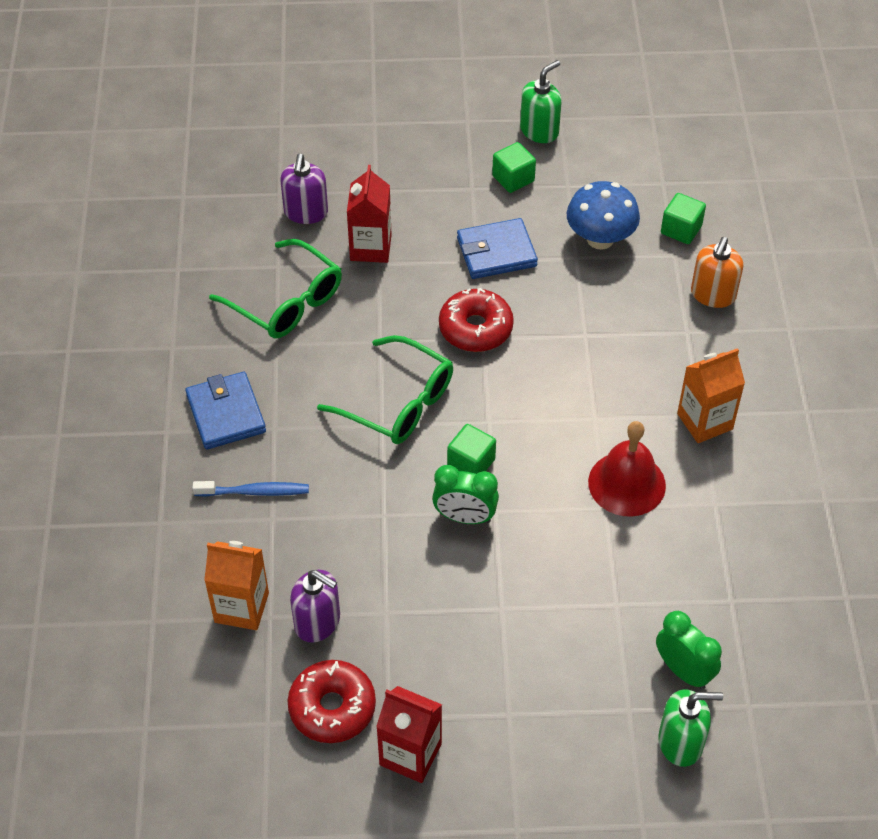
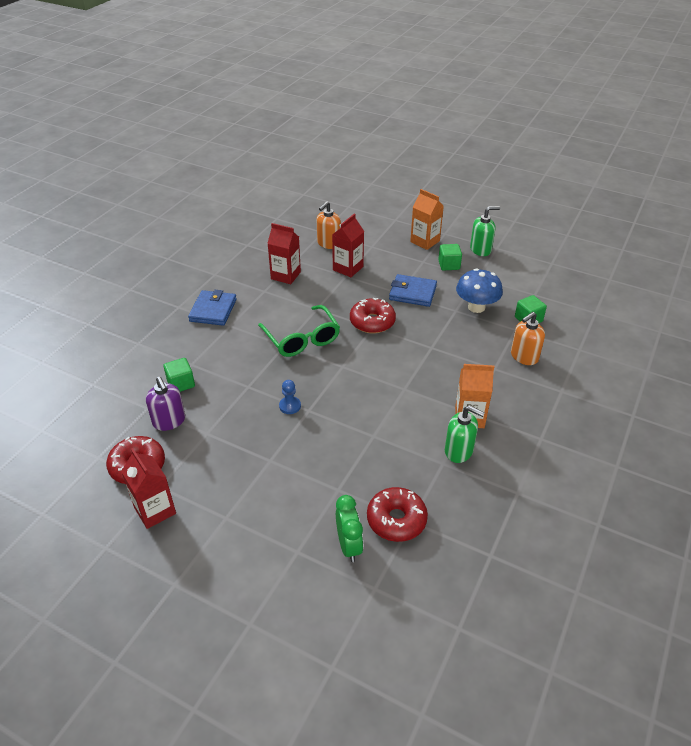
camera: 30 degrees right, 10 degrees down
blue toothbrush [192,481,309,497] -> none
orange carton [204,541,269,630] -> orange carton moved to [410,189,444,250]
green glasses [209,239,342,338] -> red carton [267,223,301,284]
purple soap dispenser [280,153,328,224] -> orange soap dispenser [317,201,341,249]
green clock [432,465,499,524] -> blue pawn [279,380,301,414]
green cube [447,424,496,474] -> green cube moved to [163,358,195,392]
red bell [588,421,666,517] -> none
green soap dispenser [658,689,723,767] -> green soap dispenser moved to [445,406,485,463]
none -> red donut [367,487,428,542]

